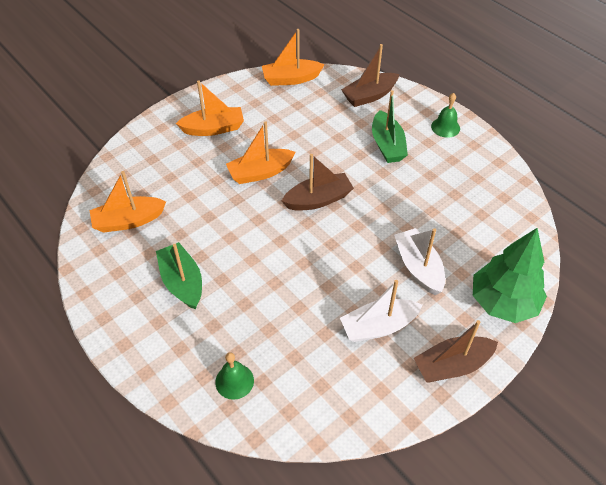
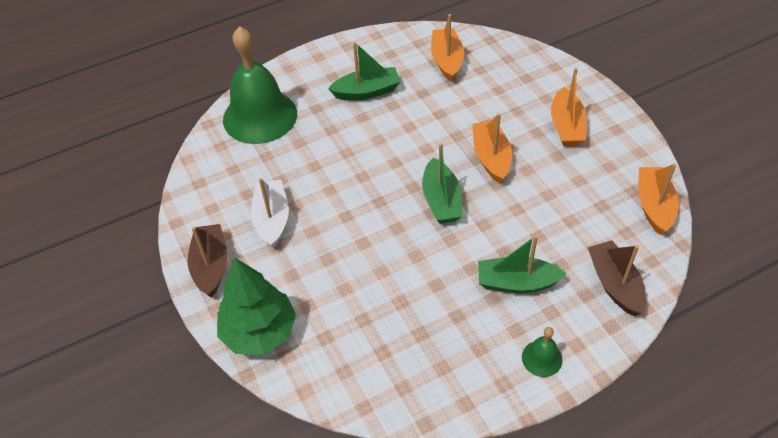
camera: 105 degrees right, 0 degrees up
green bell [215,352,254,400] -> green bell [223,26,297,144], size x2.35
brown boat [282,154,354,211] -> green boat [422,143,462,224]
white boat [394,228,445,295] -> none

